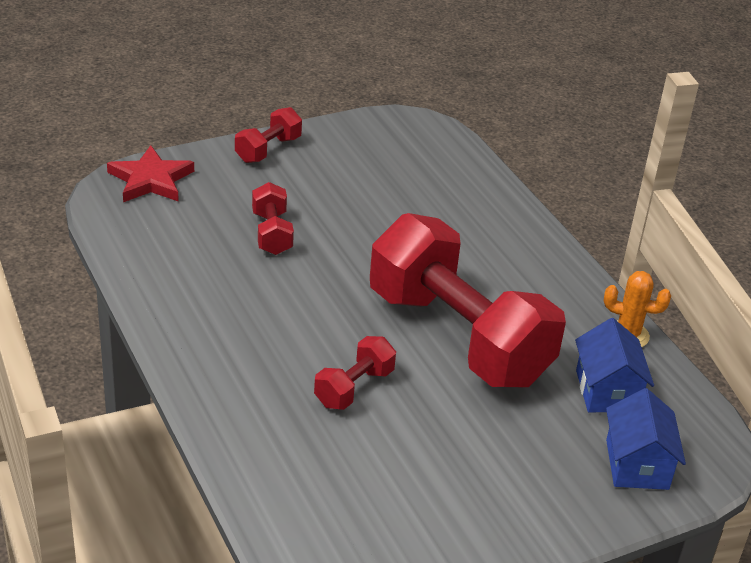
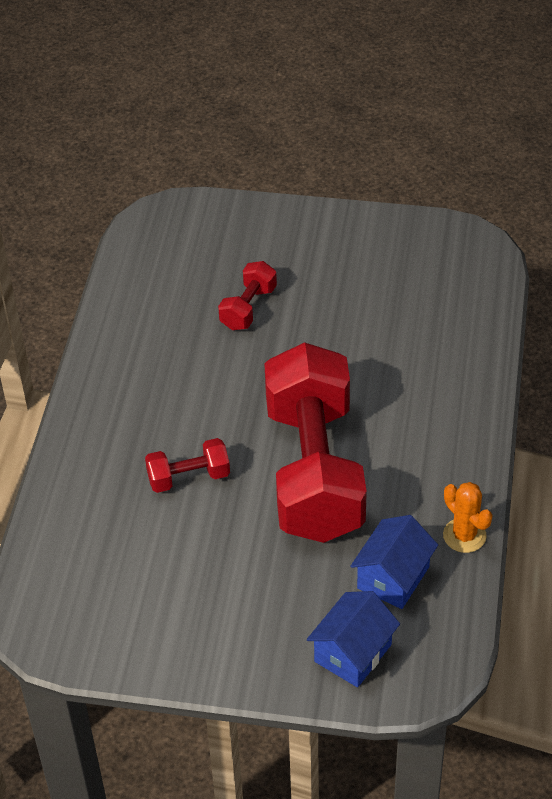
camera: 40 degrees right, 10 degrees up
red star [107,145,194,202] -> none
red dumbbell [235,107,302,163] -> none

